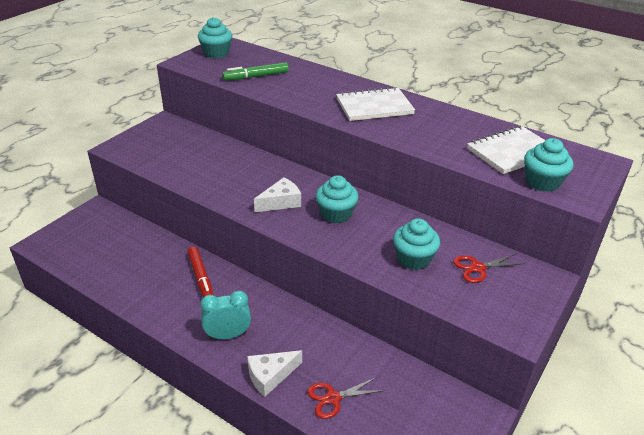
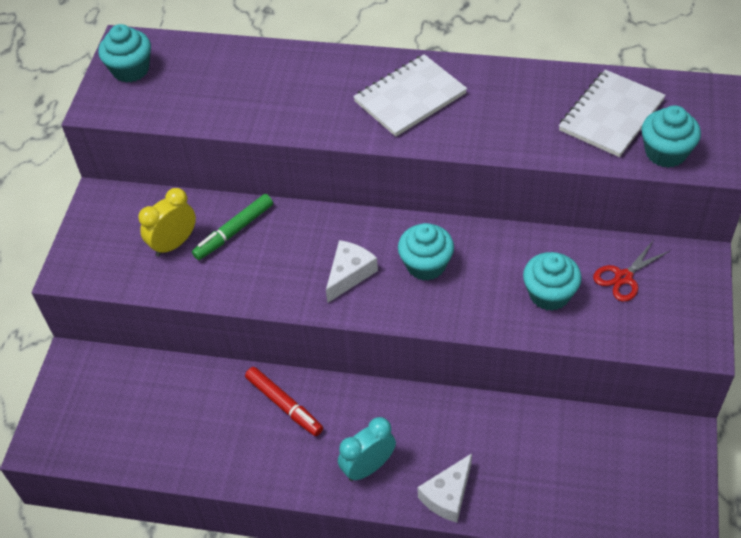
camera: 20 degrees left, 15 degrees up
green marker [222,62,289,81] -> green marker moved to [192,194,273,260]
red scissors [307,377,385,419] -> none
none -> yellow clock [138,188,196,257]

